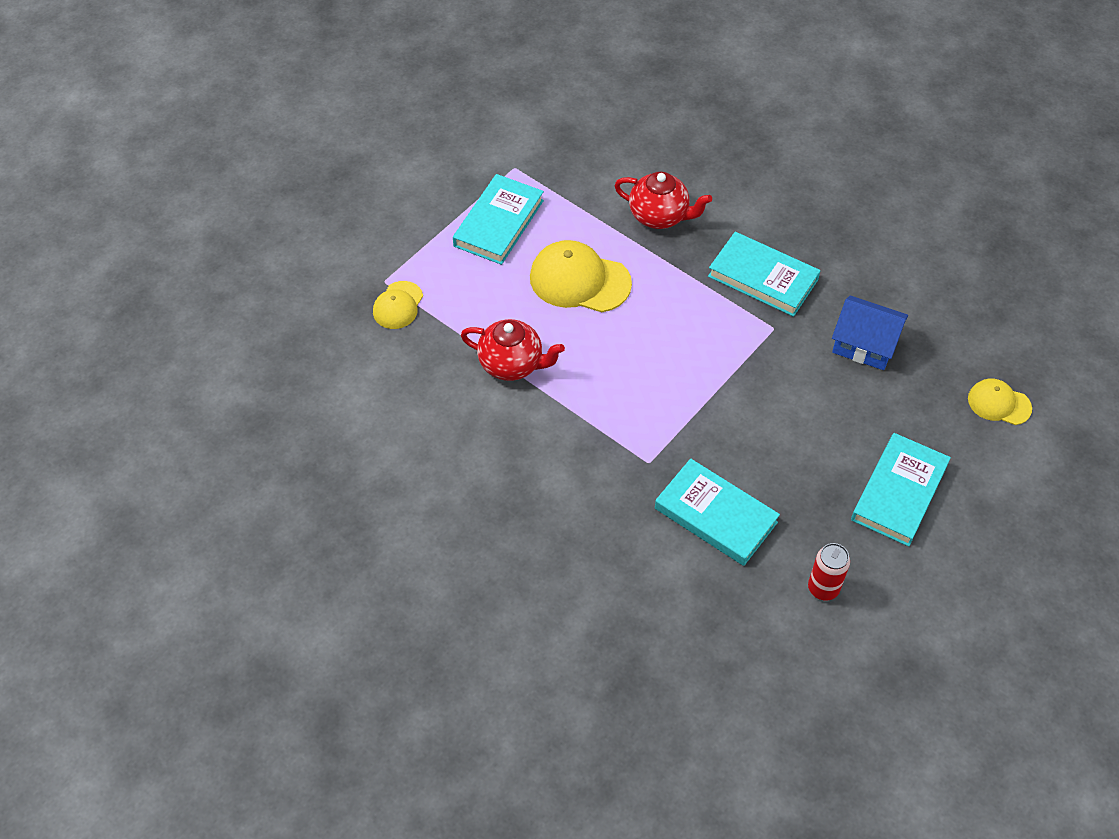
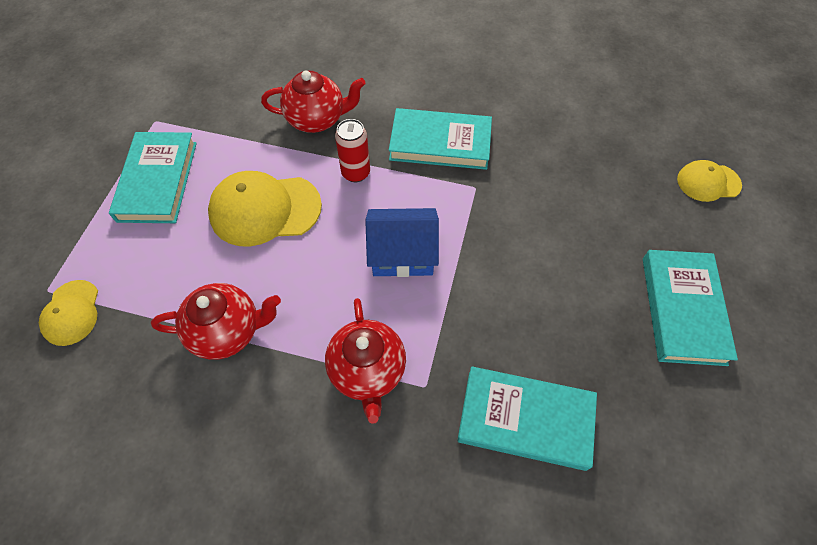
camera: 25 degrees left, 5 degrees up
red can [808,543,850,601] -> red can moved to [335,119,370,182]
blue house [832,296,908,370] -> blue house moved to [365,208,439,277]
none -> red teapot [325,298,406,424]

